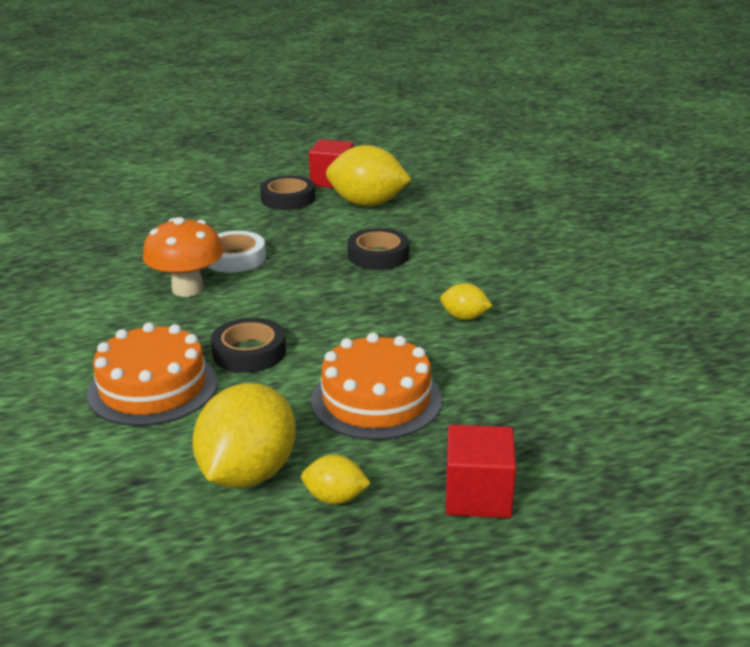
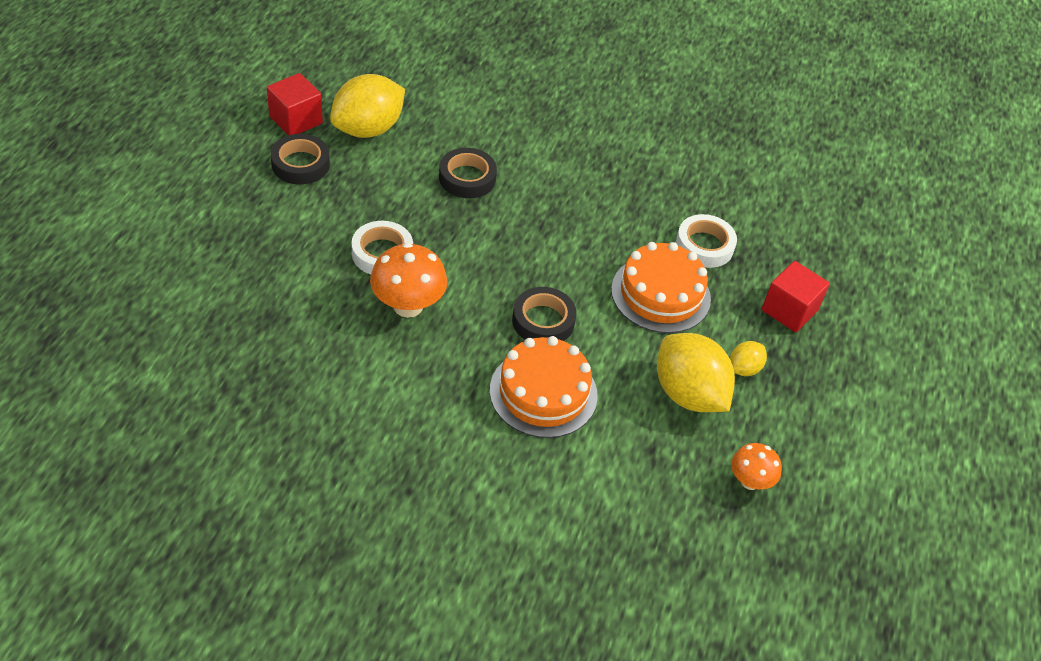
camera: 60 degrees left, 20 degrees up
yellow lemon [440,283,492,320] -> none
none -> white tape [676,214,737,268]
none -> orange mushroom [731,443,782,490]

